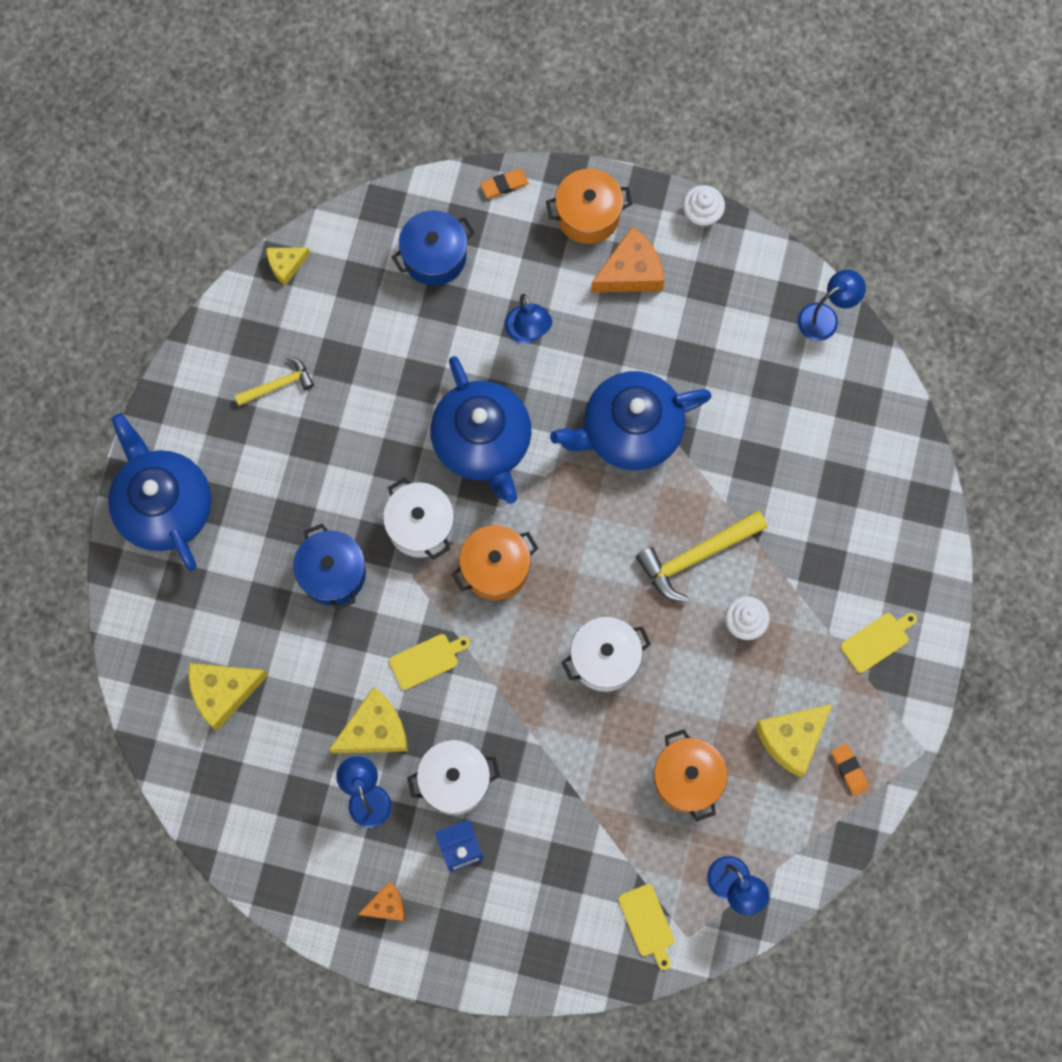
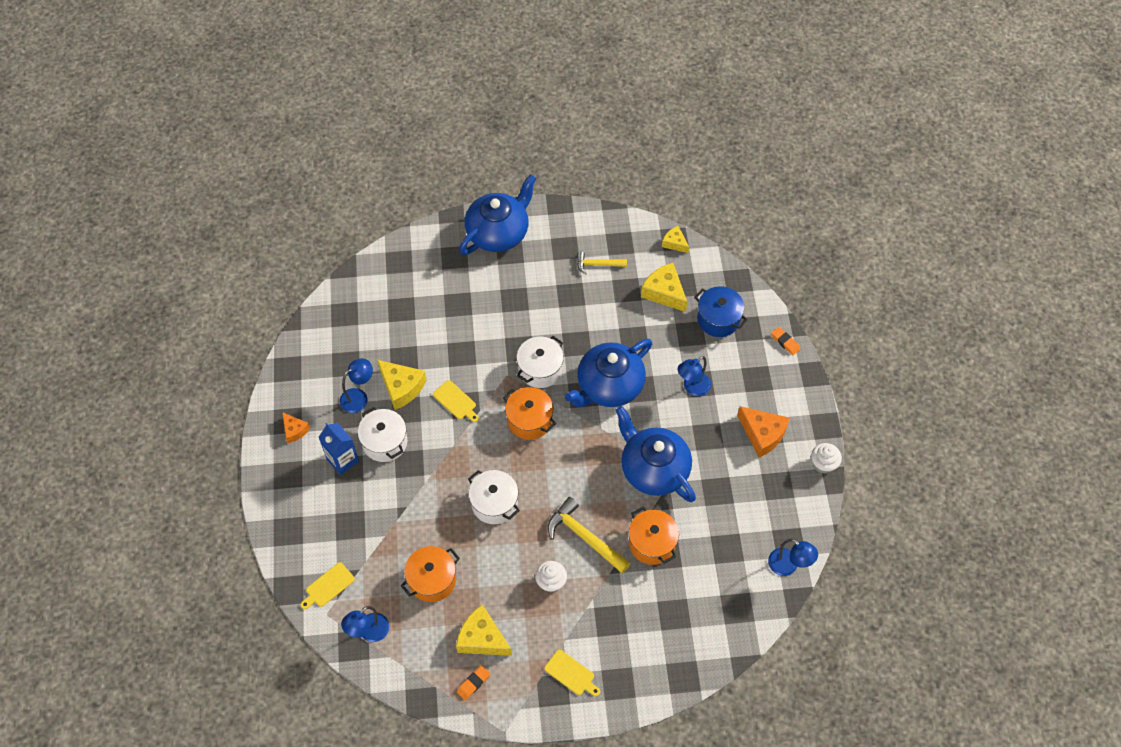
camera: 70 degrees right, 15 degrees down
yellow cheese [188,663,268,731] -> yellow cheese moved to [641,263,687,312]
yellow hammer [234,356,314,406] -> yellow hammer turned 135 degrees clockwise [577,252,627,275]
blue pot [293,523,366,610] -> none
orange pot [546,169,632,244] -> orange pot moved to [629,507,679,565]

